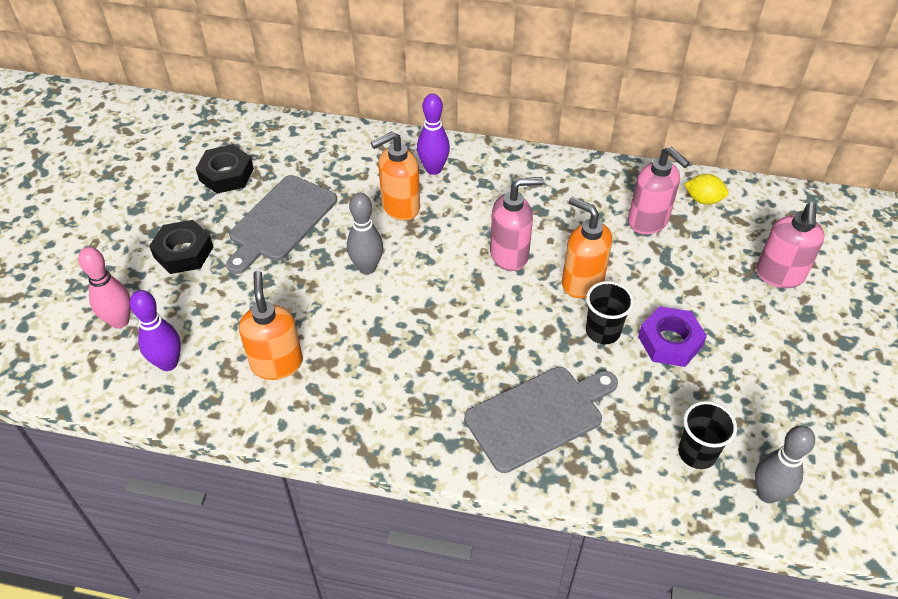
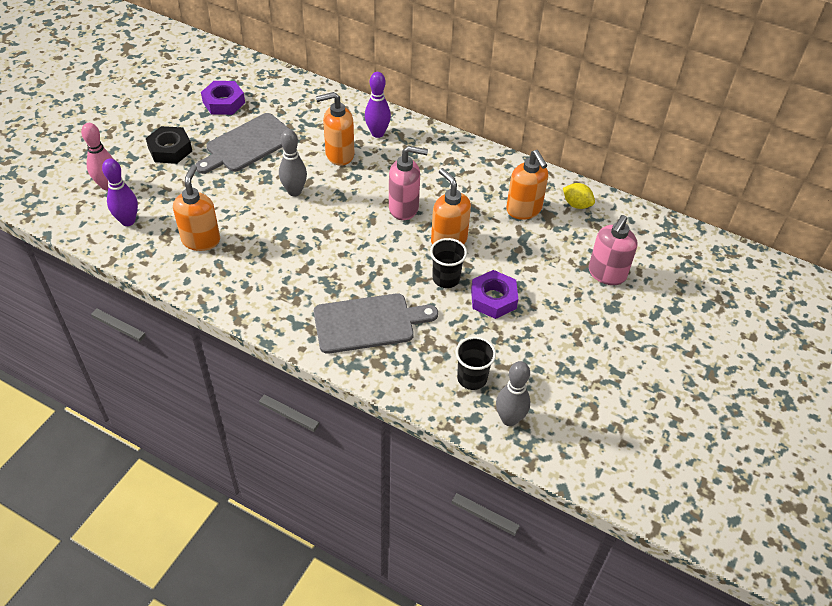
camera: 15 degrees right, 0 degrees up
black nut [196,144,254,194] -> purple nut [201,81,245,115]
pink soap dispenser [628,147,690,234] -> orange soap dispenser [506,150,548,220]

